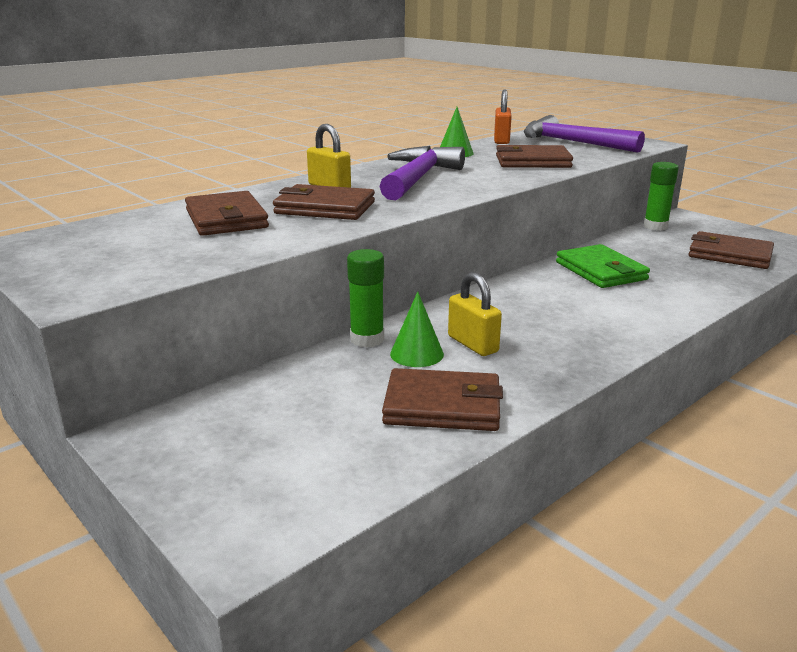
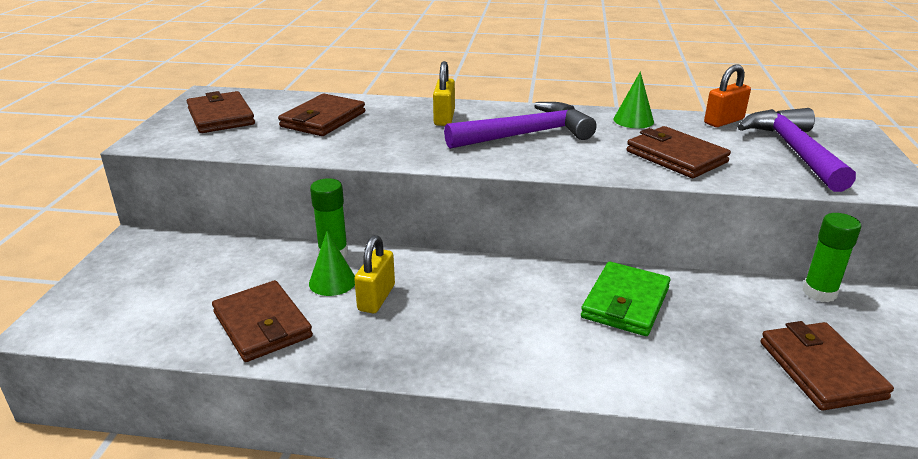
camera: 50 degrees right, 5 degrees up
brown wallet [273,184,375,220] -> brown wallet moved to [187,91,255,133]

